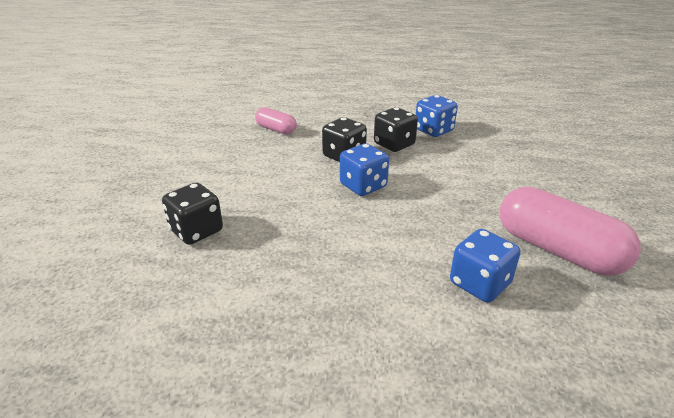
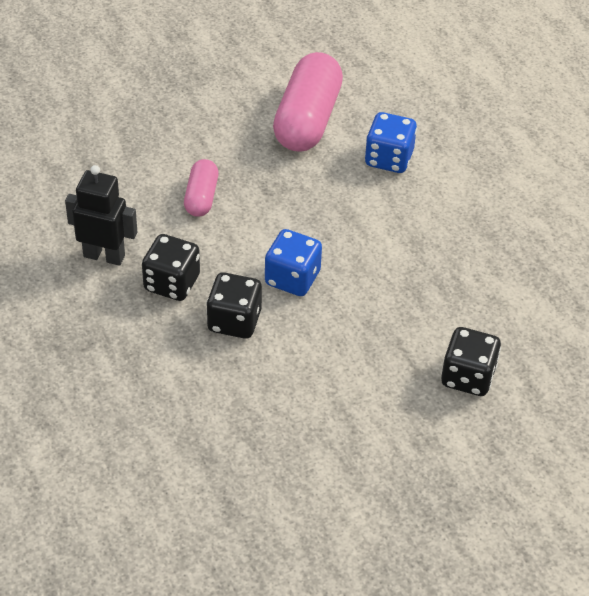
camera: 120 degrees left, 15 degrees up
pink capsule [255,107,297,135] -> pink capsule moved to [184,159,219,217]
blue dice [416,95,458,137] -> black robot [65,165,137,266]

